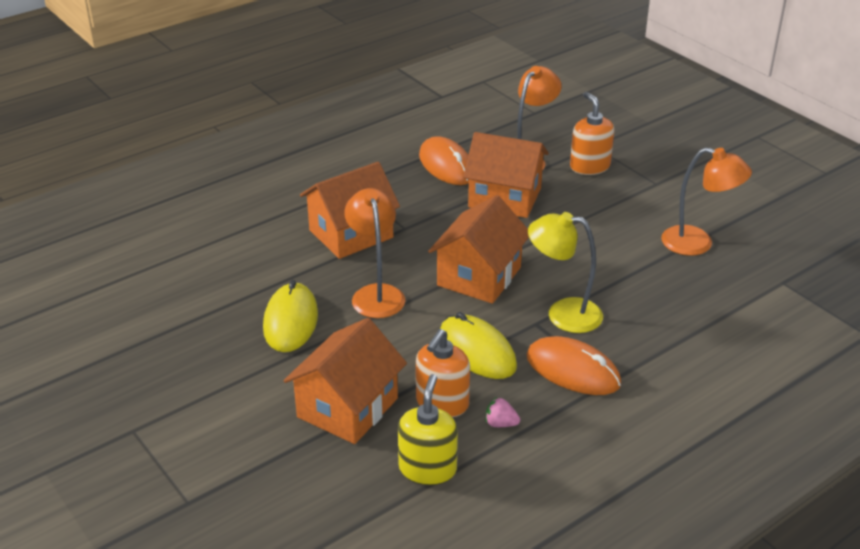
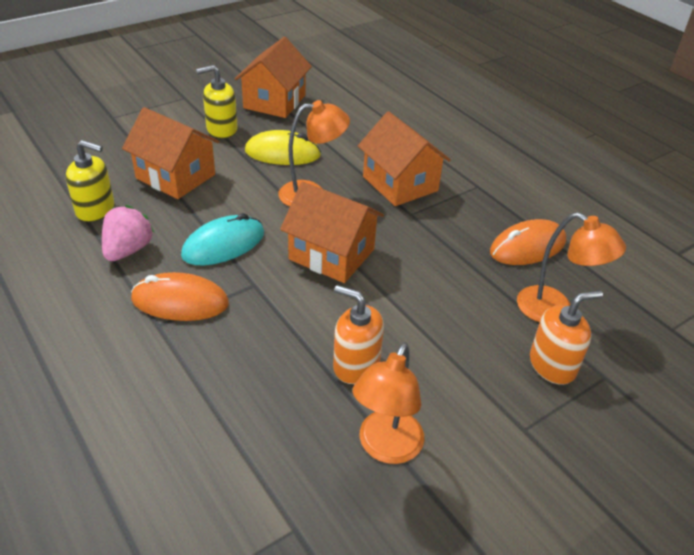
camera: 90 degrees right, 5 degrees up
orange soap dispenser [416,329,470,417] -> orange soap dispenser moved to [333,285,384,384]
yellow mouse [440,312,517,379] -> turquoise mouse [181,213,264,265]
orange house [463,132,549,218] -> orange house moved to [235,37,312,118]
pink strawberry [486,397,520,427] -> pink strawberry [102,205,154,261], size x1.93
orange mouse [527,336,621,395] -> orange mouse turned 60 degrees clockwise [131,272,229,321]
yellow lamp [528,212,603,333] -> none
none -> yellow soap dispenser [196,65,238,139]

